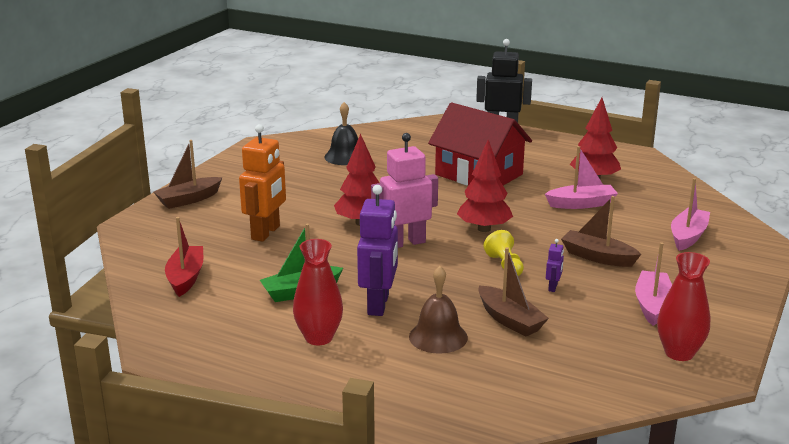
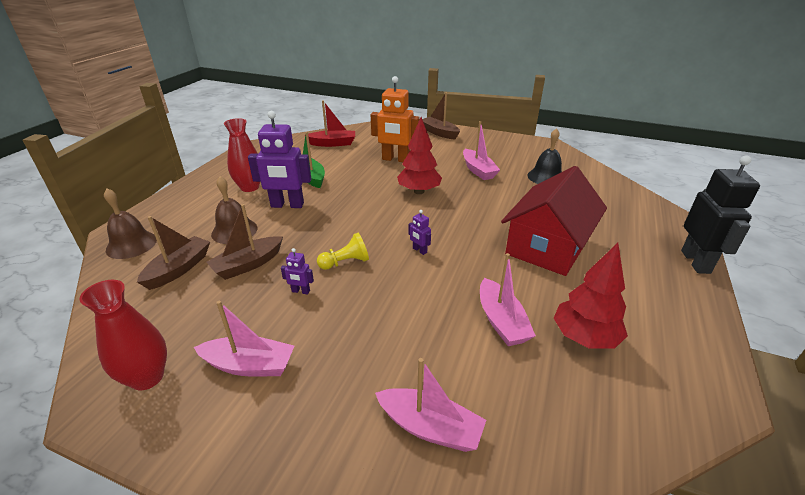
camera: 85 degrees right, 10 degrees up
pink robot [371,133,438,248] -> none
red tree [457,140,513,232] -> purple robot [408,210,431,255]
brown boat [561,196,641,267] -> brown boat moved to [137,216,210,290]
none -> brown bell [104,188,157,259]
none -> pink boat [463,121,500,180]

